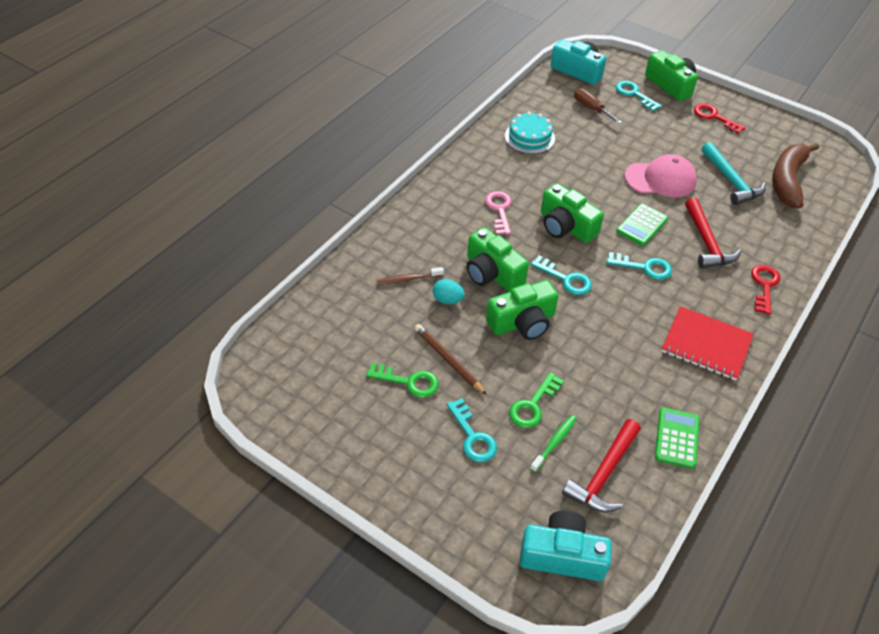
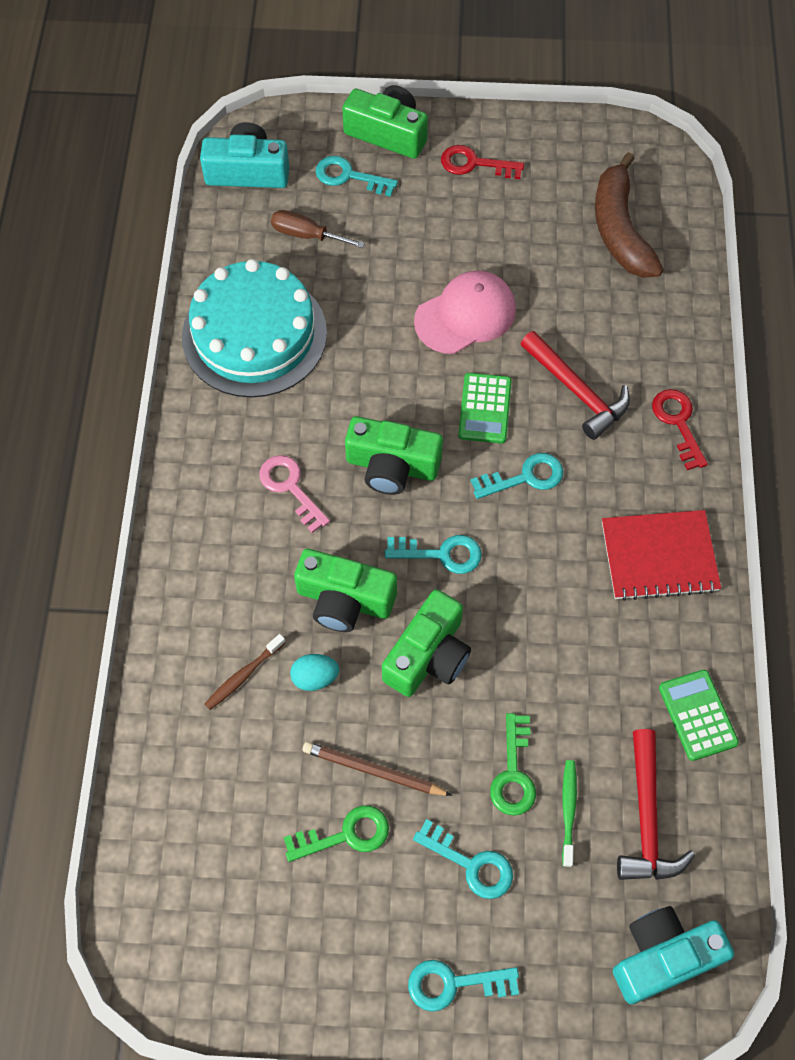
camera: 30 degrees left, 15 degrees up
turquoise cake [505,112,555,154] -> turquoise cake [182,259,327,398], size x1.82
turquoise hammer [701,142,766,205] -> none
none -> turquoise key [408,960,519,1012]

